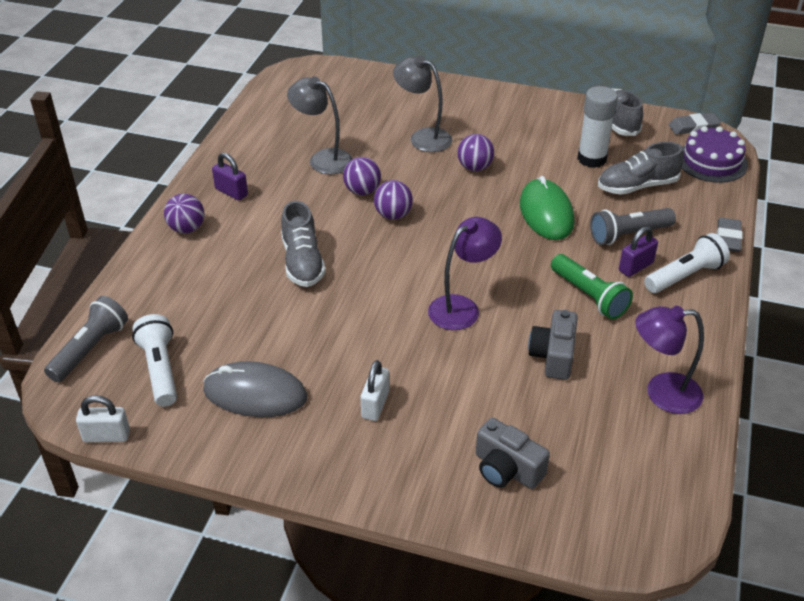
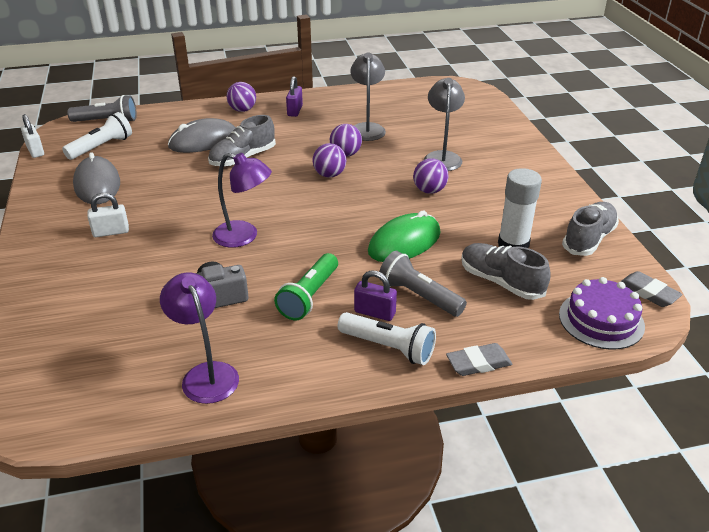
camera: 60 degrees right, 5 degrees down
grey camera [476,418,550,489] -> none
none -> grey mouse [168,118,236,153]

